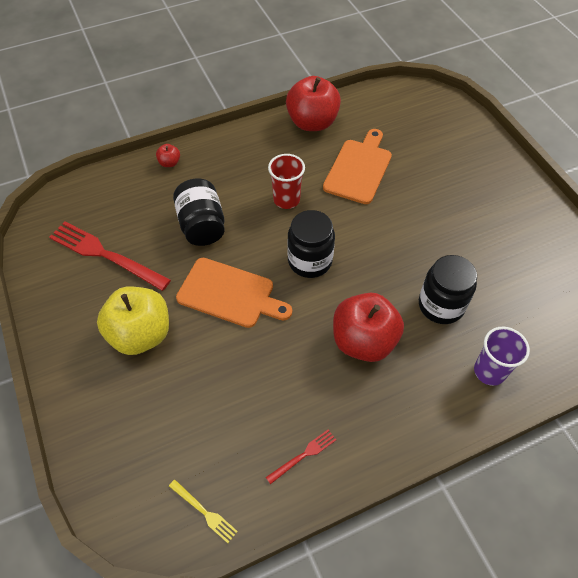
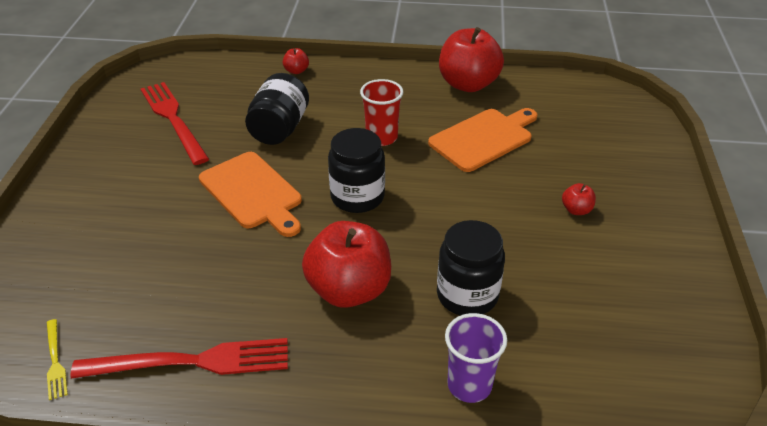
camera: 30 degrees right, 15 degrees down
yellow apple [97,286,169,355] -> none
red fork [266,430,336,484] -> red fork [70,338,288,379], size x2.12
none -> red apple [562,183,596,215]

